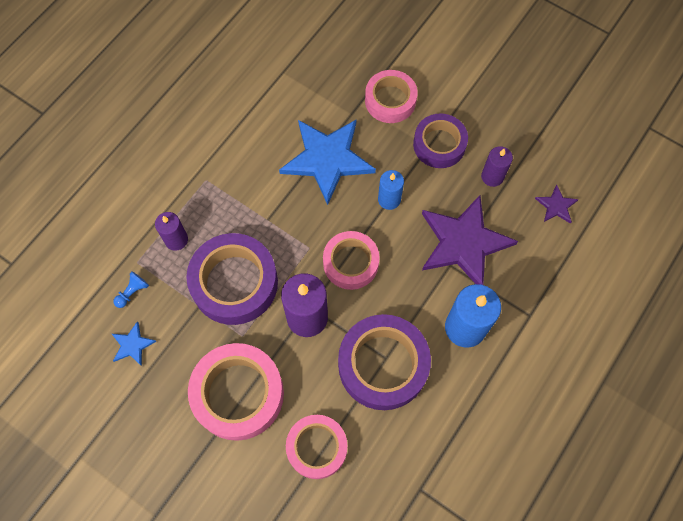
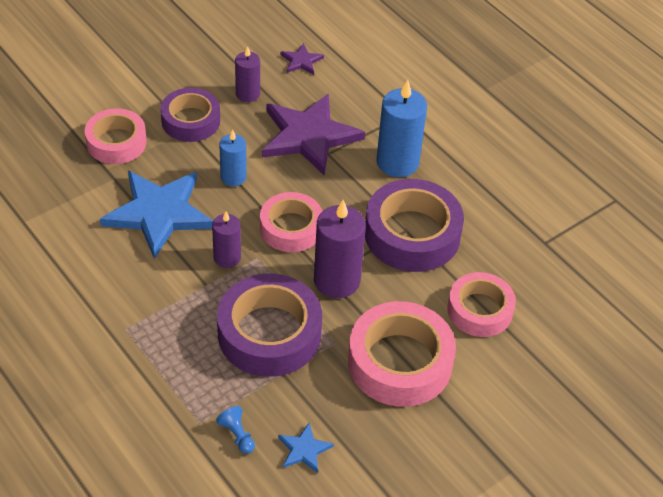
camera: 75 degrees left, 20 degrees down
purple candle [155,212,188,251] -> purple candle moved to [212,212,241,268]

